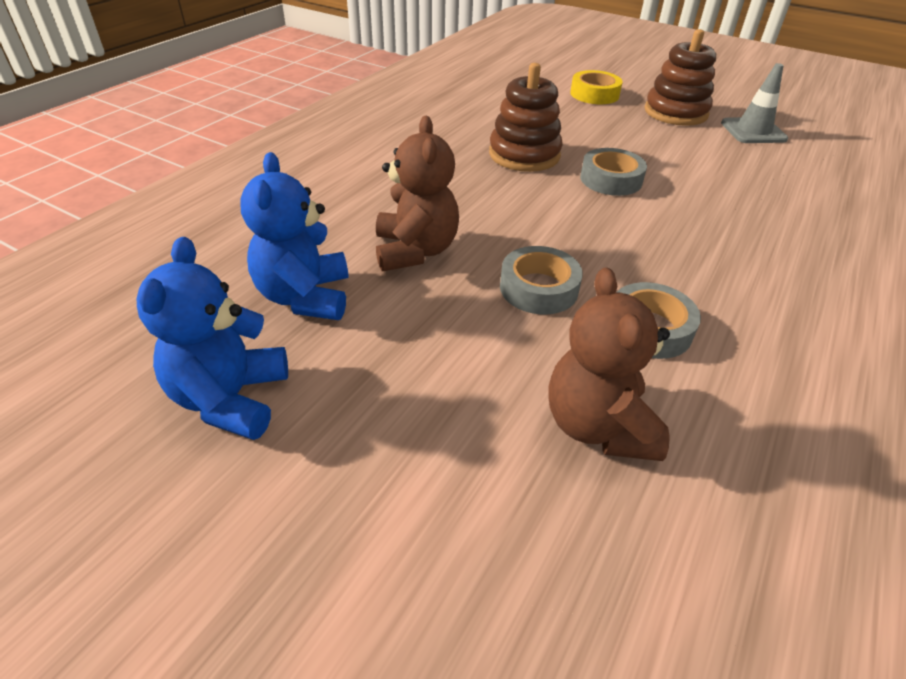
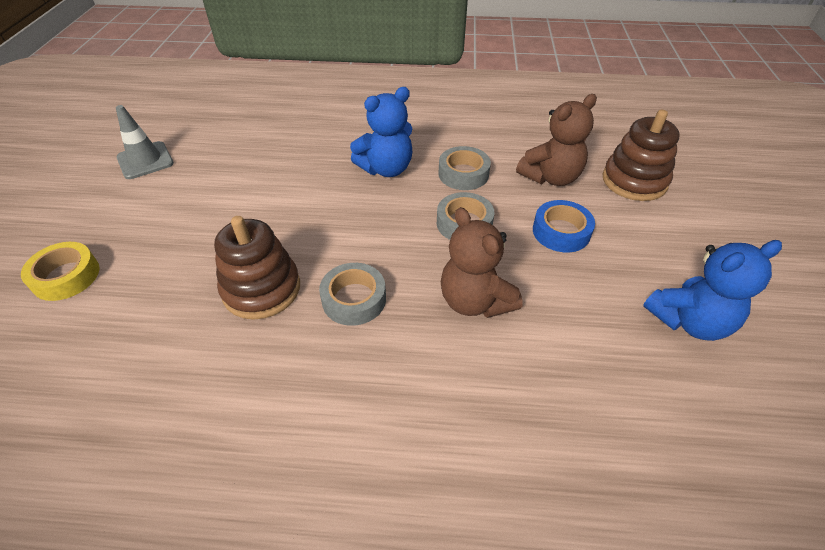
camera: 115 degrees left, 5 degrees up
blue teddy bear [240,152,349,320] -> blue teddy bear moved to [350,87,412,177]
brown teddy bear [376,116,459,271] -> brown teddy bear turned 90 degrees counterclockwise [441,207,523,318]
grey tape [580,148,647,196] -> grey tape moved to [319,263,386,326]
brown stacking toy [645,29,716,126] -> brown stacking toy moved to [603,110,680,201]
none -> blue tape [533,200,595,252]

